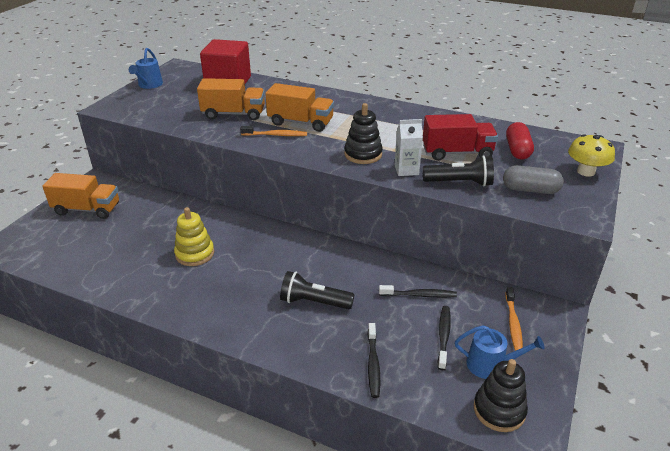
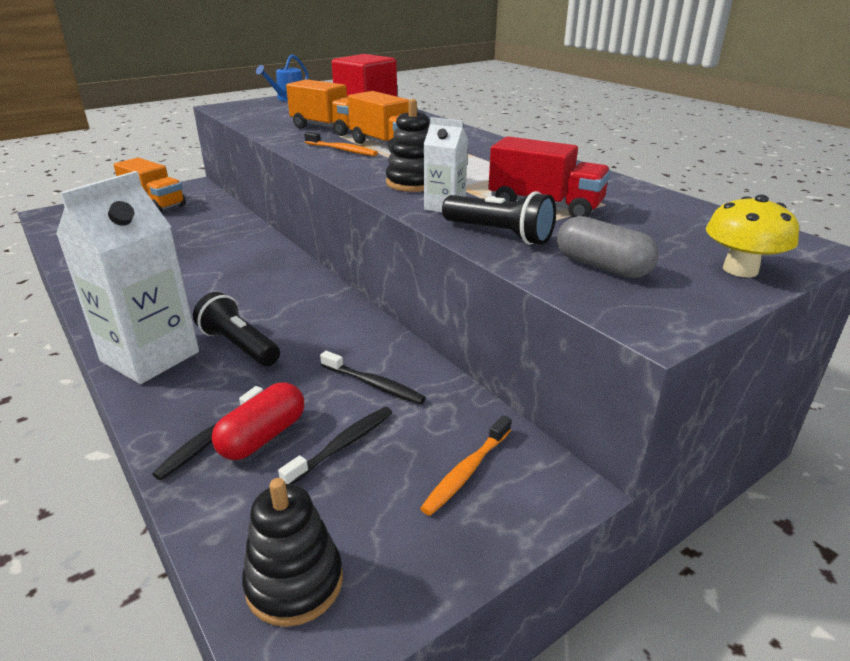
camera: 30 degrees right, 5 degrees down
yellow stacking toy [174,207,214,266] -> none
blue watering can [455,325,545,379] -> none
red capsule [506,122,534,159] -> red capsule moved to [212,382,304,460]
none -> white carton [56,171,199,384]

